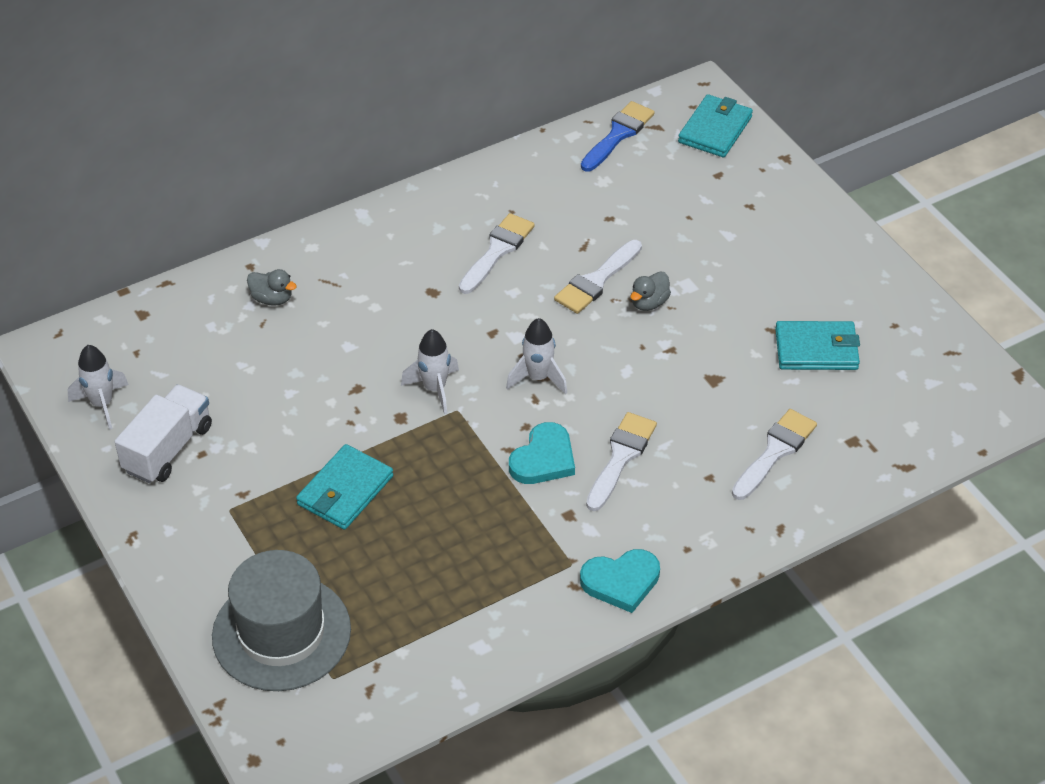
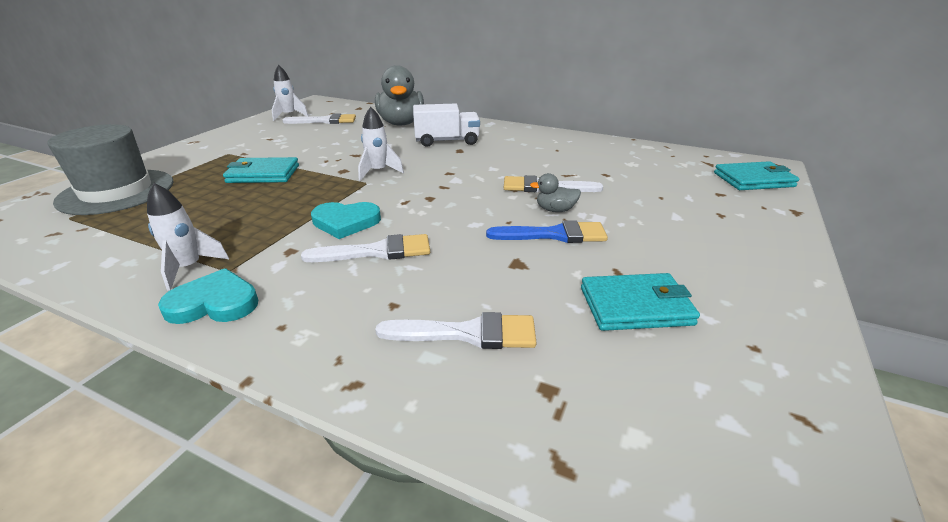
camera: 55 degrees right, 15 degrees down
white truck [115,384,212,483] -> white truck moved to [413,103,480,147]
grey duck [247,269,297,306] -> grey duck [375,65,424,125], size x2.24
white brush [459,213,535,294] -> white brush moved to [282,113,356,124]
white rocket [506,318,567,394] -> white rocket moved to [147,183,229,291]
turquoise heart [580,549,660,613] -> turquoise heart turned 135 degrees clockwise [158,268,258,324]
blue brush [581,101,655,172] -> blue brush moved to [486,220,608,243]
turquoise wallet [775,321,860,370] -> turquoise wallet turned 60 degrees counterclockwise [581,273,700,331]

